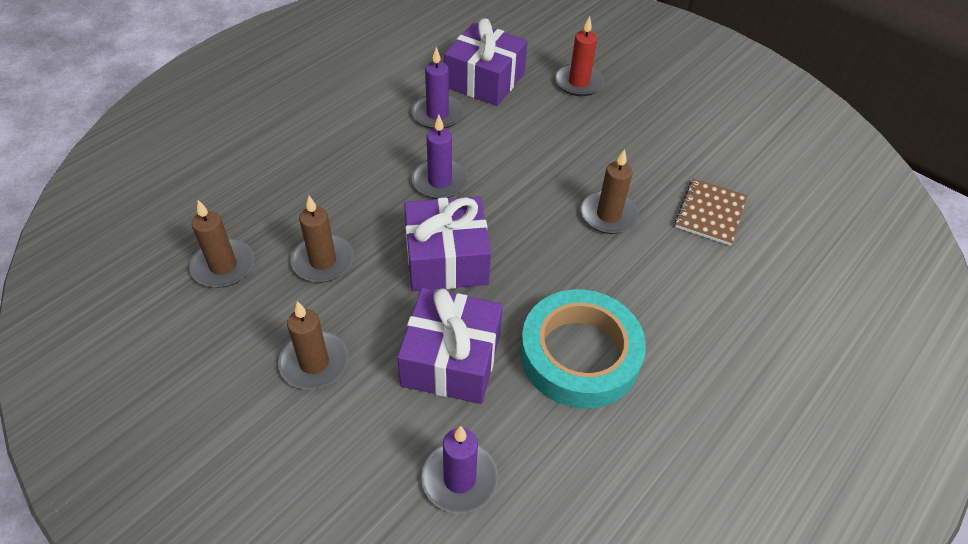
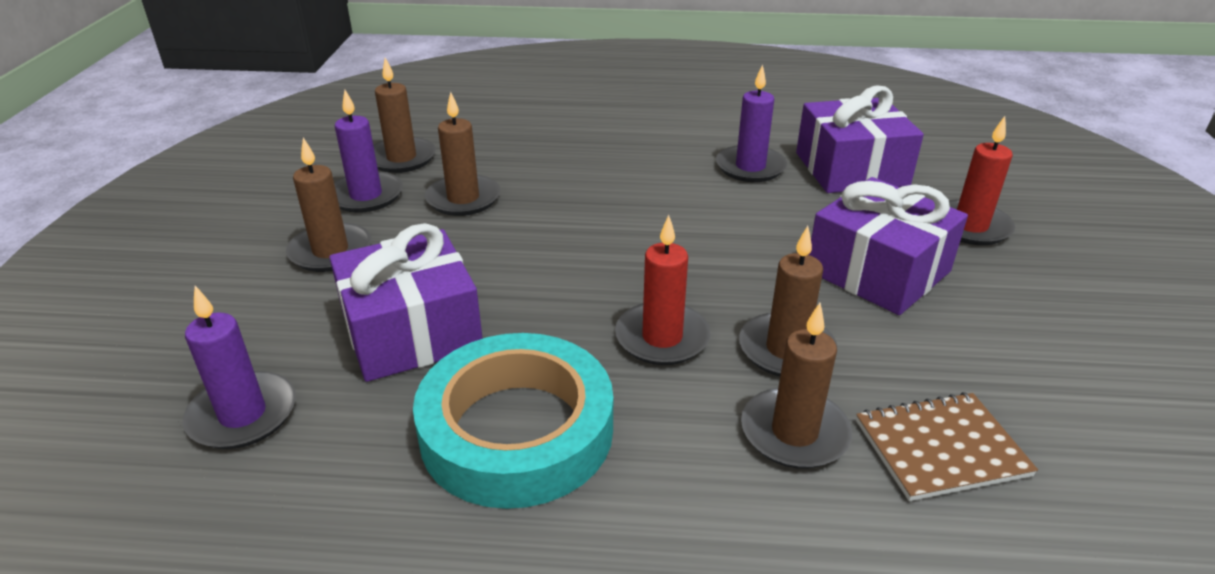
camera: 55 degrees right, 15 degrees down
purple gift [404,196,491,291] -> purple gift moved to [808,177,968,315]
purple candle [412,115,468,199] -> purple candle moved to [334,90,403,213]
none -> red candle [615,215,711,365]
none -> brown candle [741,303,852,469]

